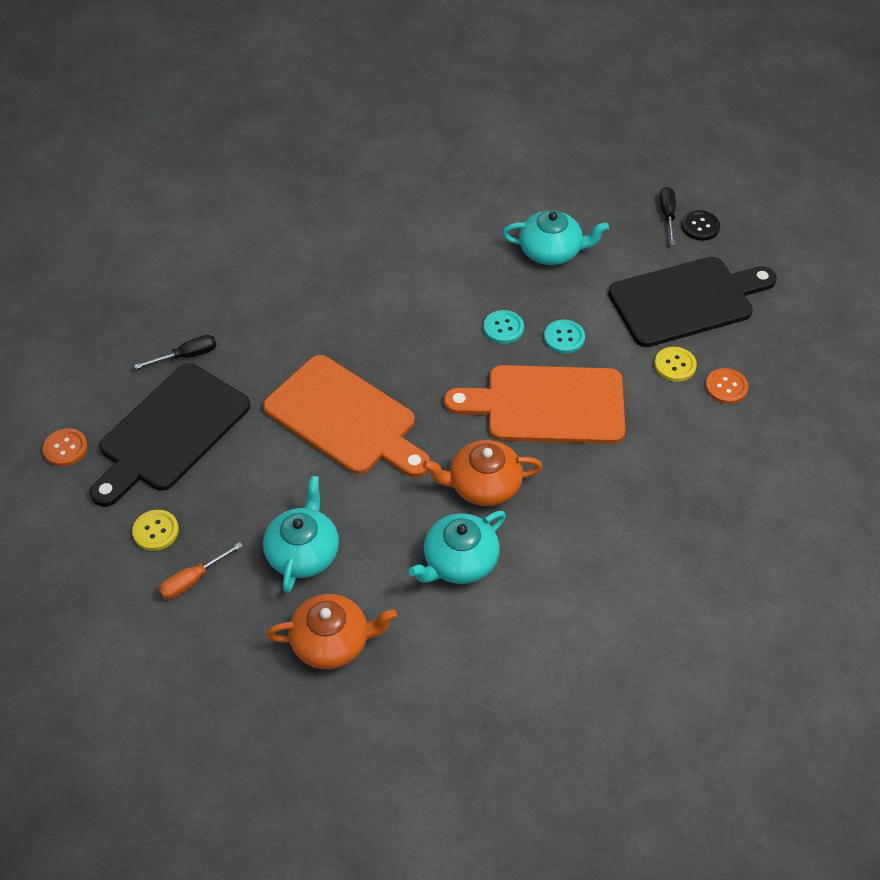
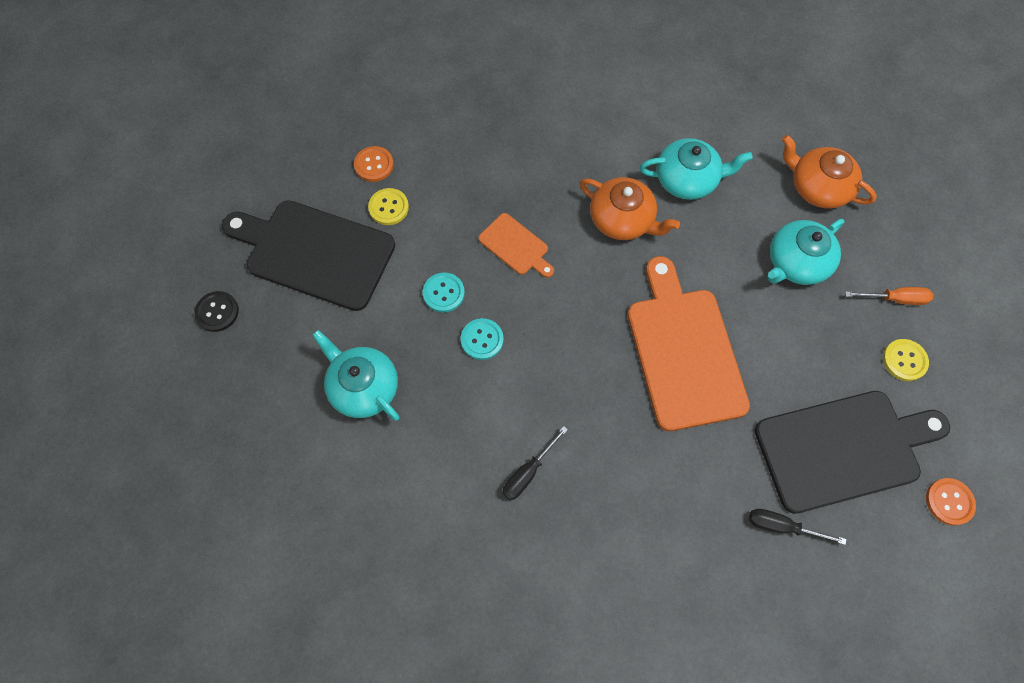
camera: 140 degrees left, 15 degrees up
orange cutting board [444,365,625,444] -> orange cutting board [478,213,554,278], size x0.48
black screwdriver [660,187,676,245] -> black screwdriver moved to [502,426,568,500]

